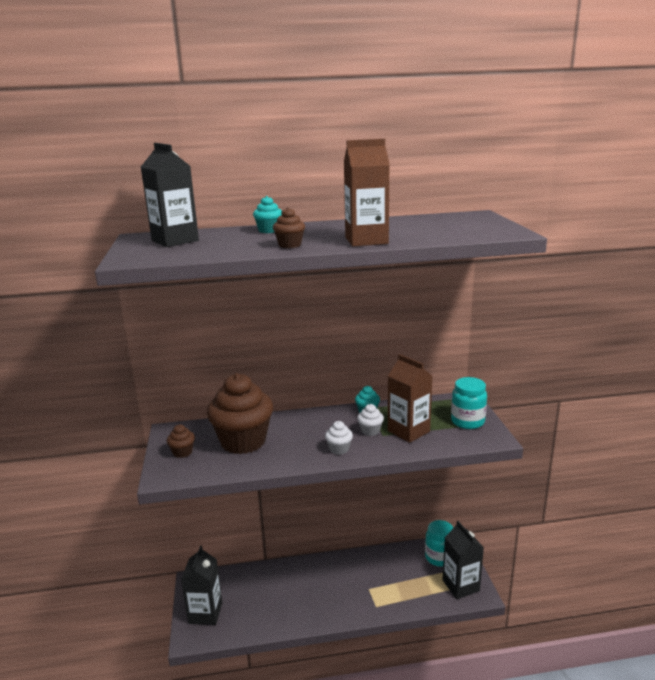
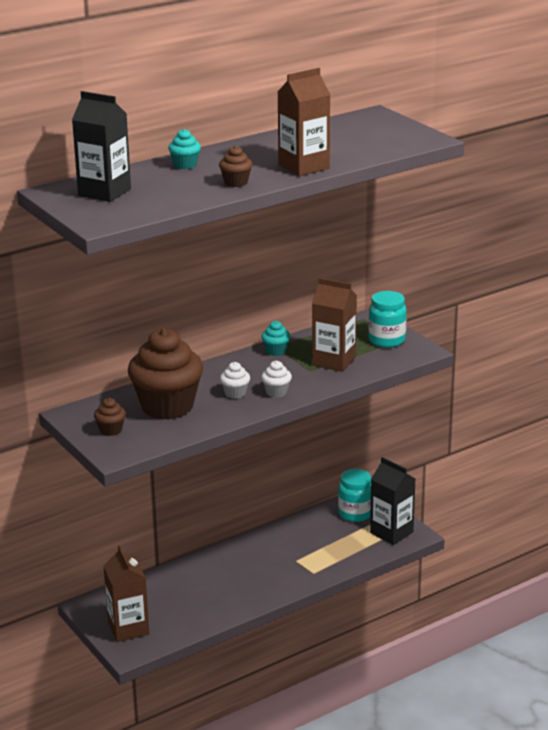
camera: 25 degrees left, 5 degrees up
black carton [181,546,222,625] -> brown carton [103,545,149,642]
white cupcake [357,404,384,436] -> white cupcake moved to [220,362,250,399]

